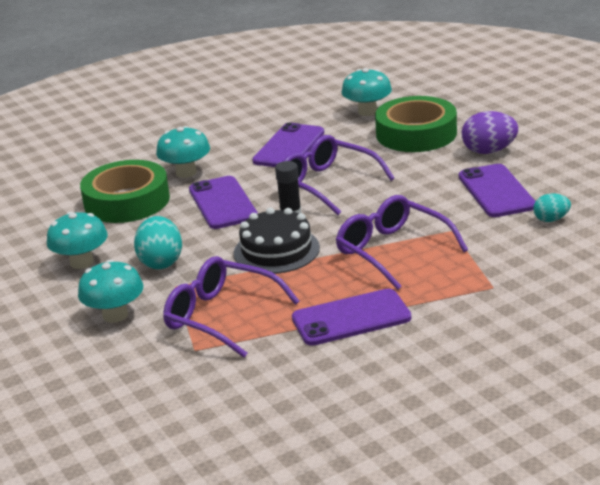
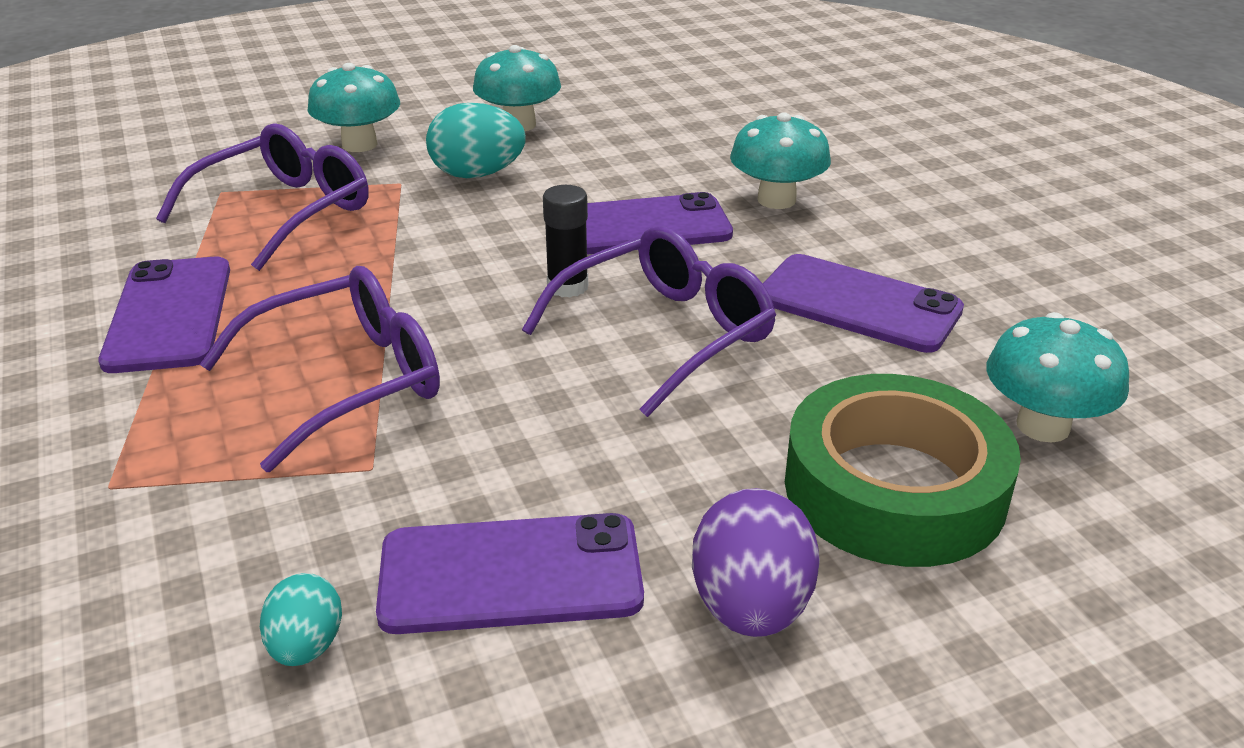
camera: 95 degrees right, 5 degrees up
green tape [80,160,170,223] -> none
black cake [234,208,320,274] -> none

